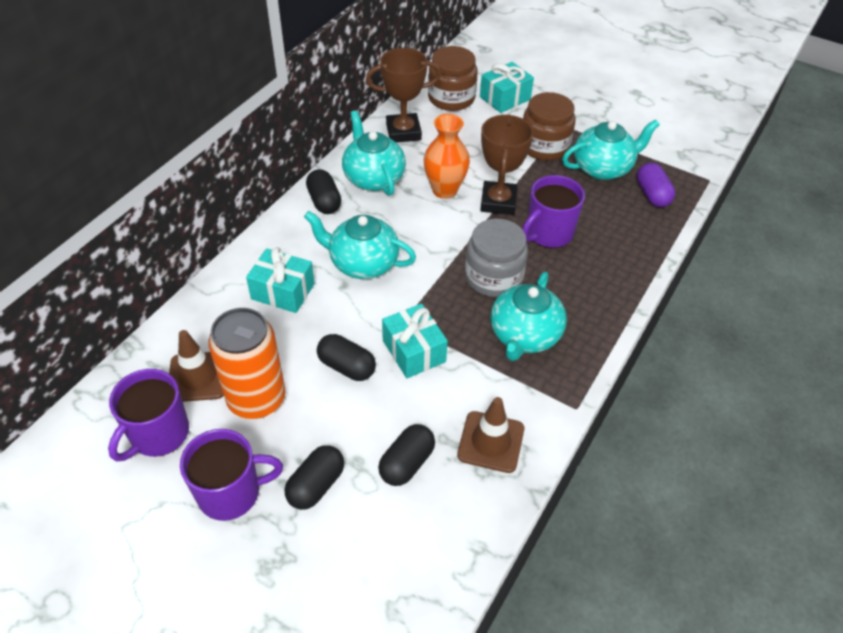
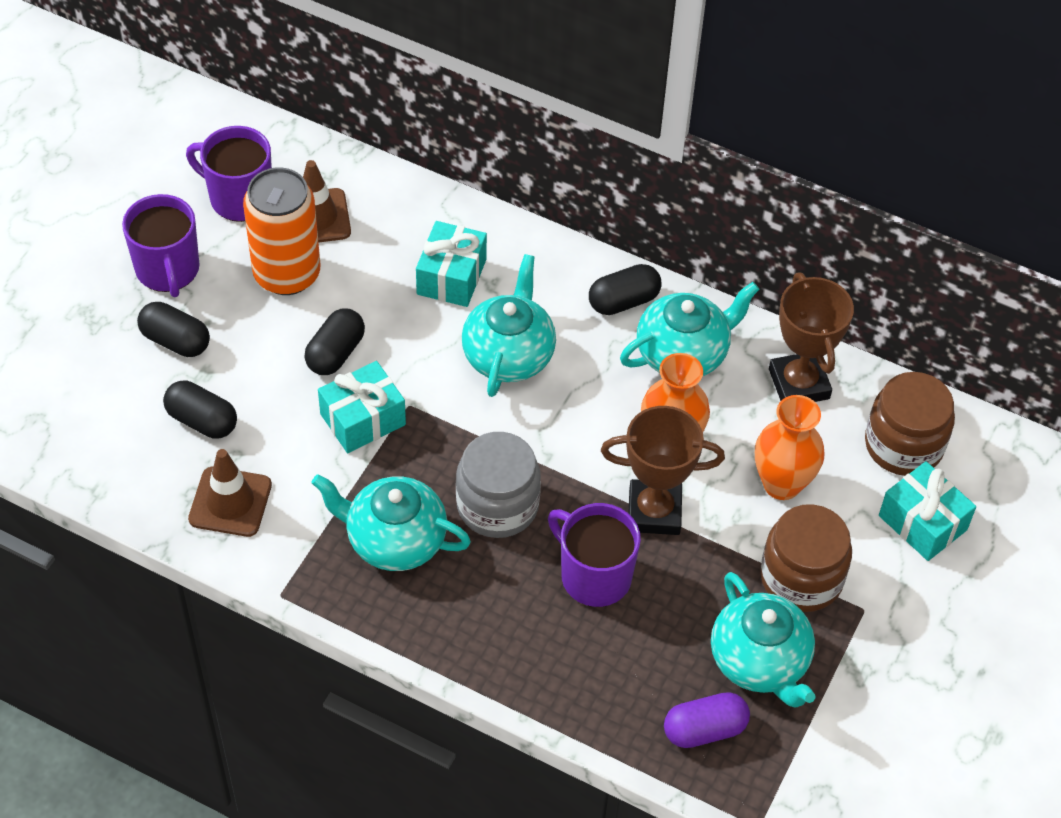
camera: 85 degrees right, 5 degrees up
none -> orange vase [755,395,824,500]

